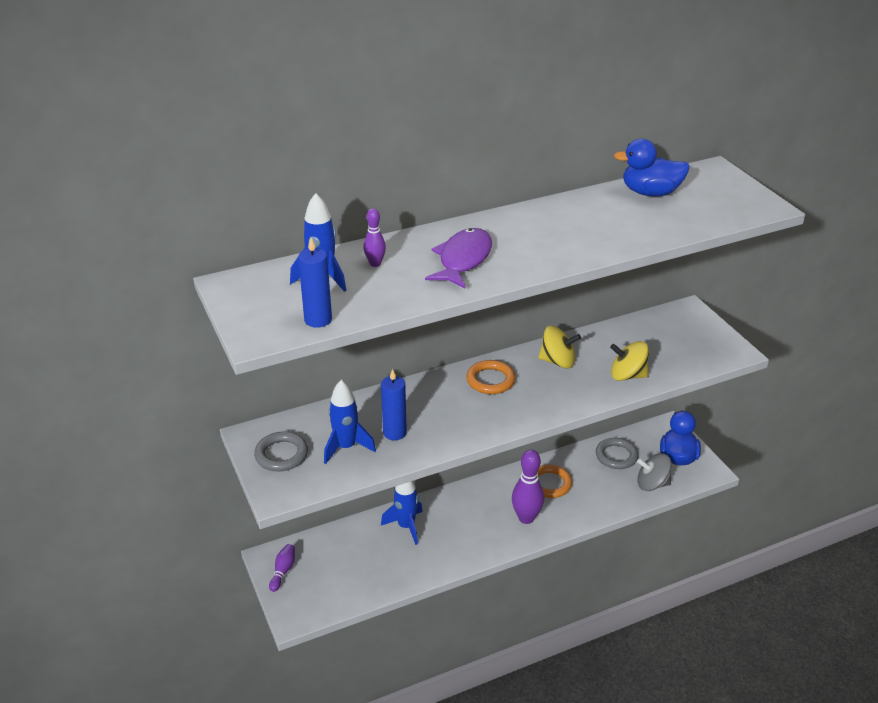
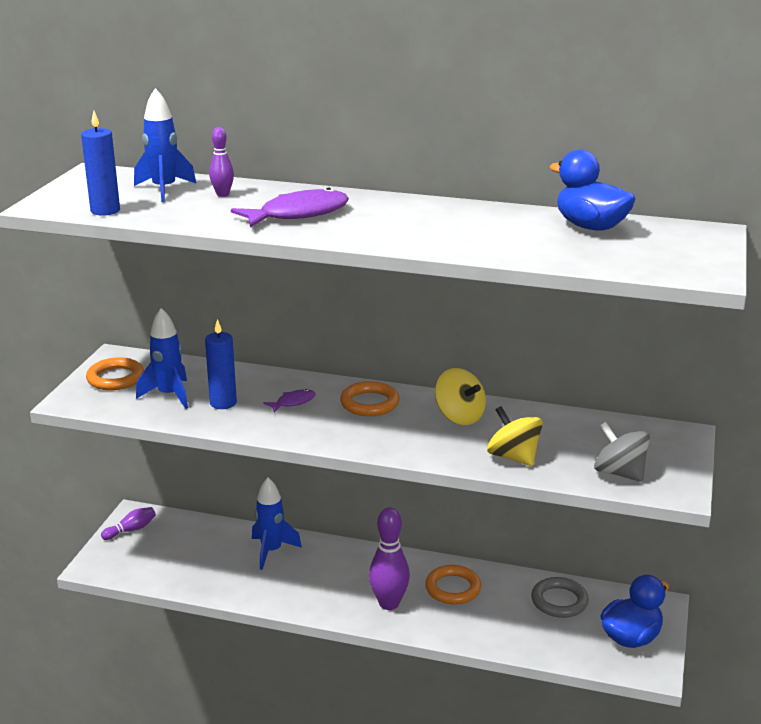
camera: 40 degrees right, 10 degrees down
grey ring [254,431,308,471] -> orange ring [86,357,144,390]
grey spinning top [637,453,672,491] -> grey spinning top moved to [594,422,650,482]
none -> purple fish [263,389,315,412]

